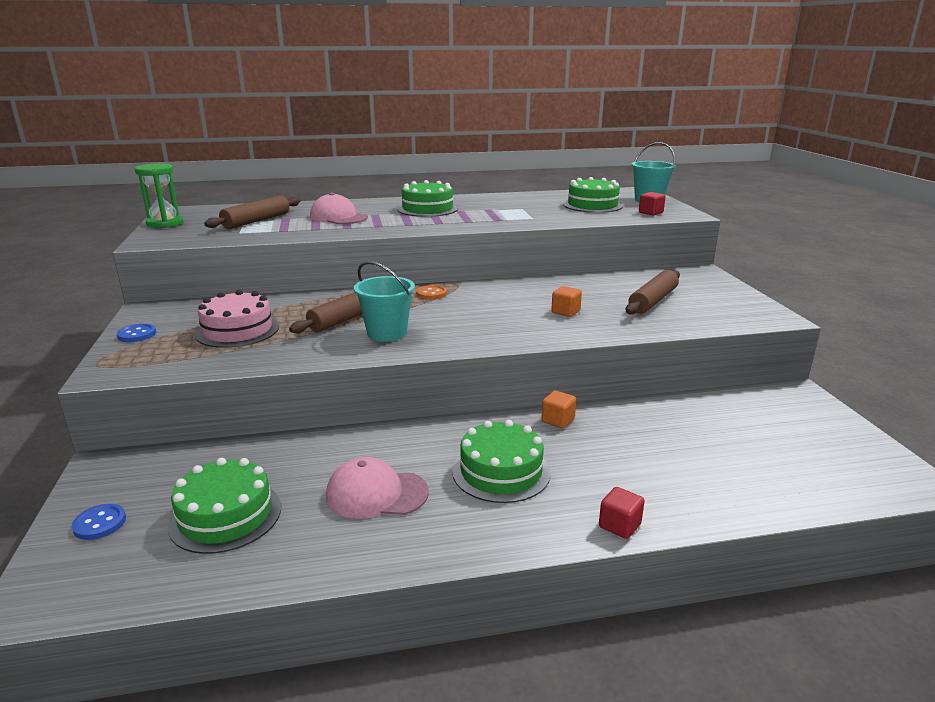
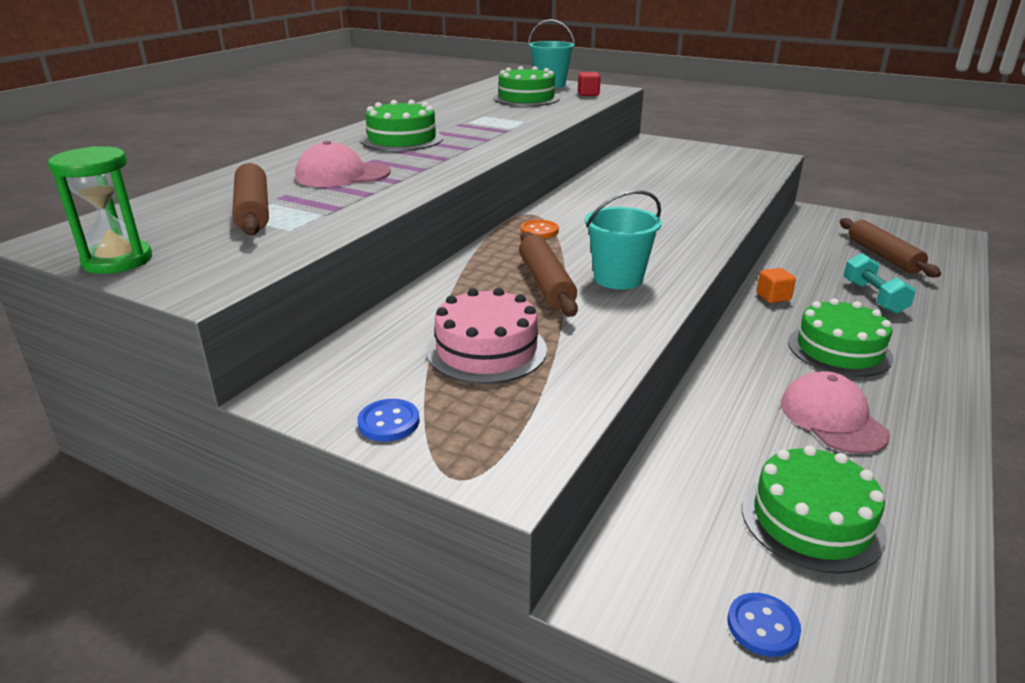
camera: 50 degrees left, 5 degrees up
pink cap [326,457,429,519] -> pink cap turned 120 degrees clockwise [781,371,890,454]
orange cube [551,286,582,317] -> none
red cube [599,487,645,539] -> none
brown rolling pin [626,270,680,315] -> brown rolling pin moved to [840,218,941,277]
none -> turquoise dumbbell [844,253,916,314]

